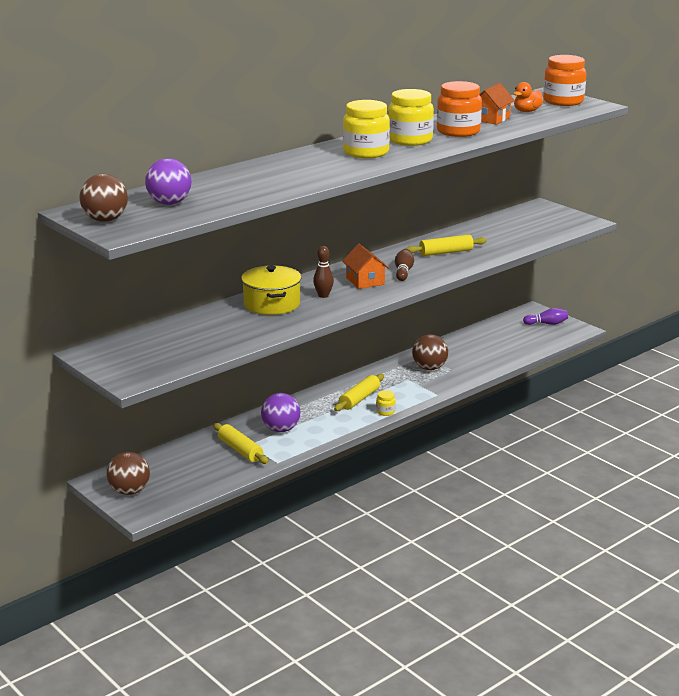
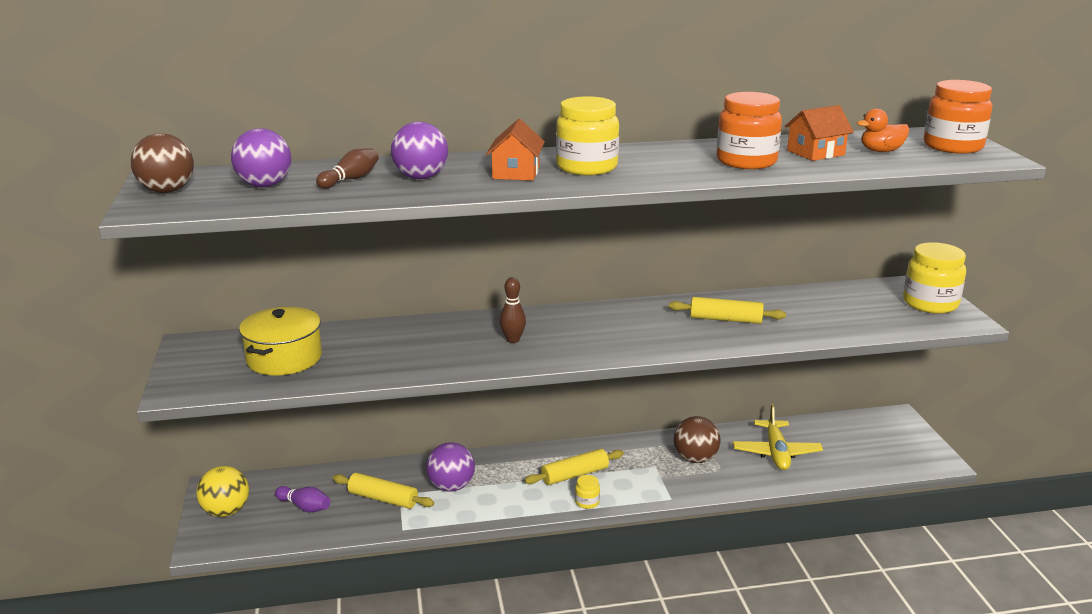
camera: 30 degrees right, 0 degrees up
brown ball [107,452,150,495] -> yellow ball [196,466,249,517]
yellow rolling pin [213,423,269,464] -> yellow rolling pin turned 60 degrees counterclockwise [333,473,434,509]
yellow pot [241,265,301,315] -> yellow pot moved to [239,307,322,375]
orange house [342,244,389,289] -> orange house moved to [486,119,545,181]
yellow jar [388,89,434,146] -> yellow jar moved to [903,242,966,314]
brown bowling pin [395,249,414,281] -> brown bowling pin moved to [316,149,379,189]
purple bowling pin [523,308,568,325] -> purple bowling pin moved to [275,486,330,512]
none -> purple ball [391,122,448,179]
none -> yellow plane [733,404,823,470]

